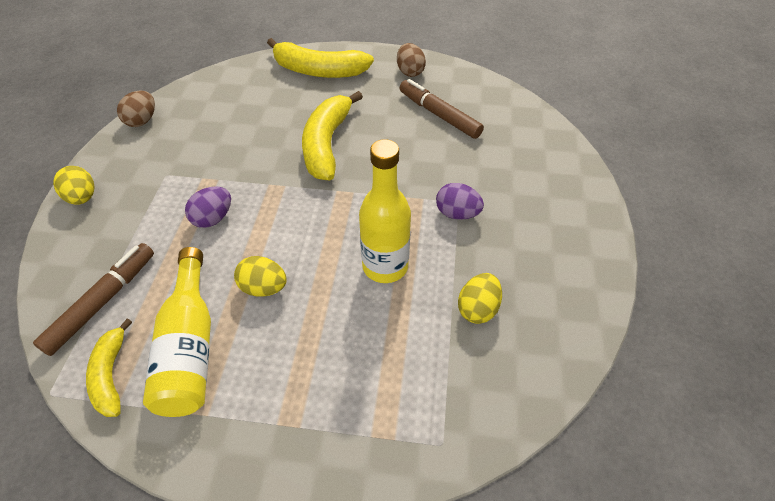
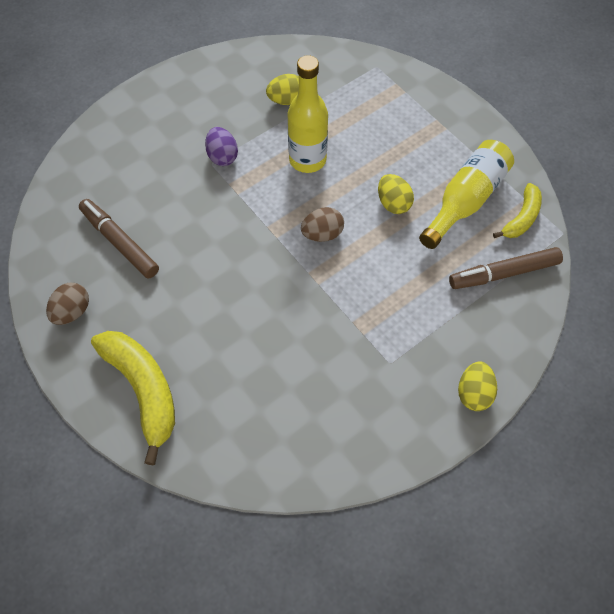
camera: 135 degrees left, 10 degrees up
brown egg [117,91,155,127] -> brown egg moved to [301,207,344,242]
purple egg [185,186,231,228] -> none
yellow banana [302,91,363,181] -> none
brown marker [399,79,484,139] -> brown marker turned 135 degrees clockwise [79,199,159,279]

